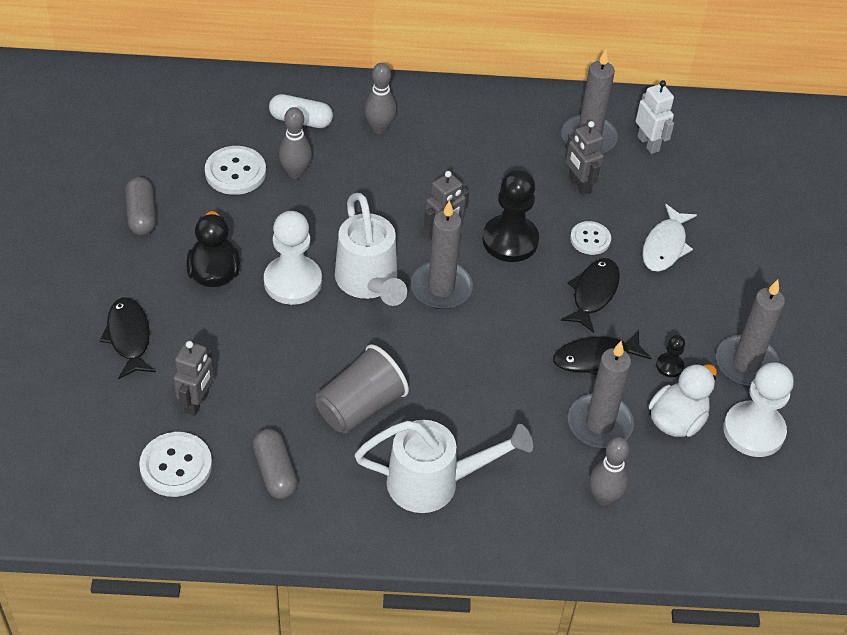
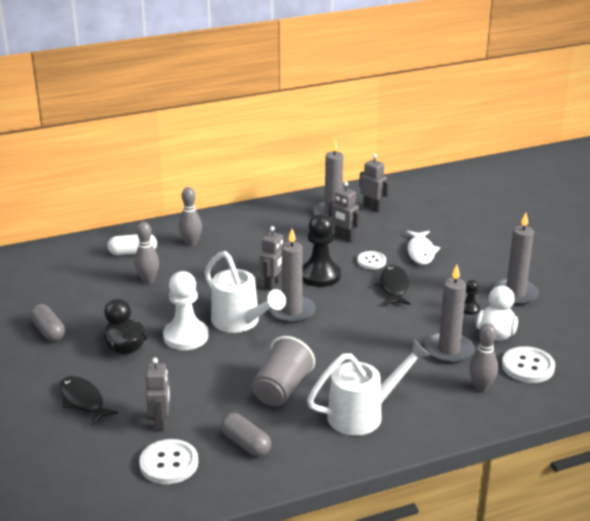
camera: 20 degrees left, 20 degrees down
white button [205,146,266,195] -> white button moved to [502,346,555,383]
black fish [553,331,652,375] -> none
white robot [636,80,674,154] -> grey robot [359,154,390,212]
white pawn [723,363,794,457] -> none

